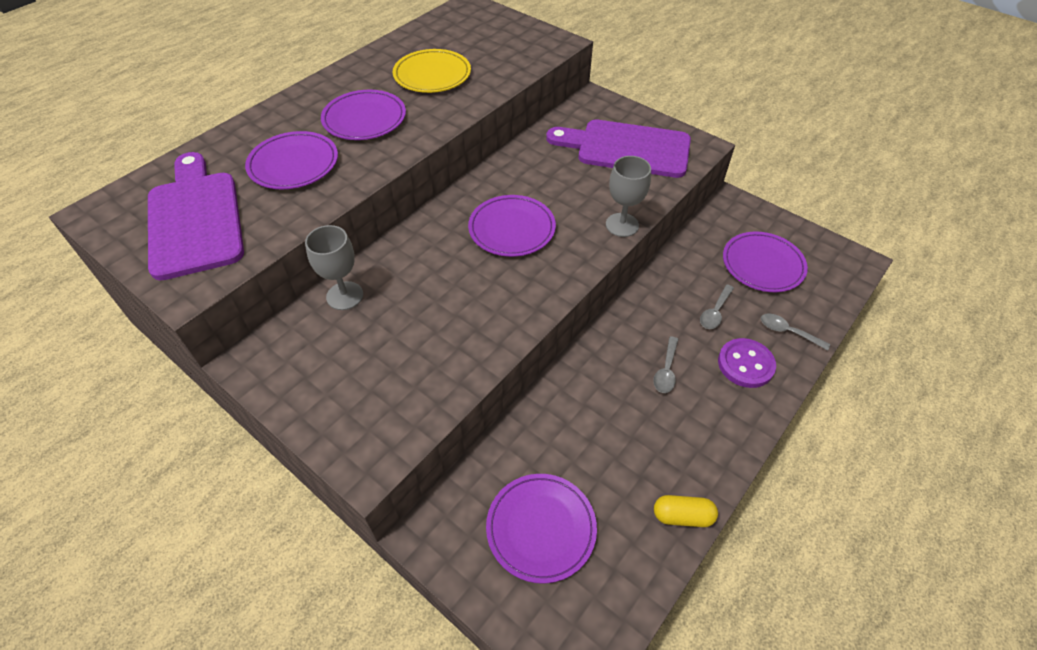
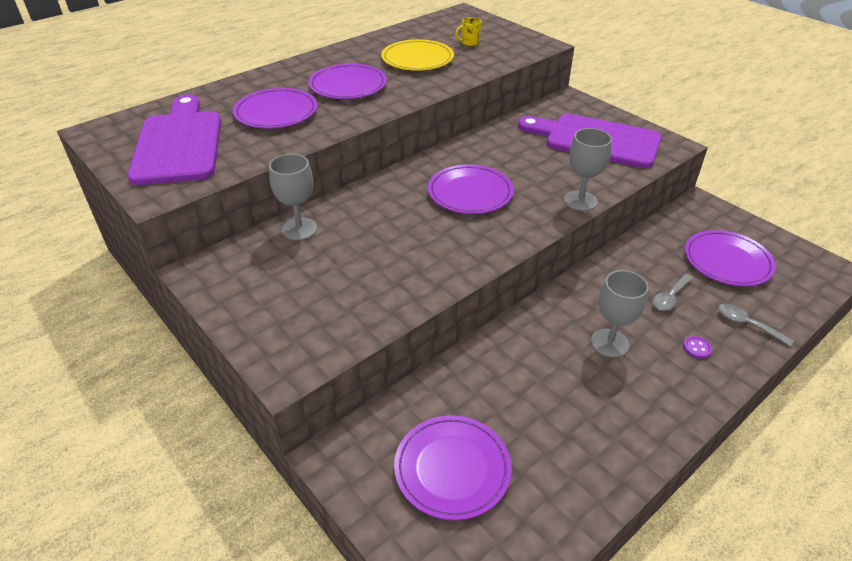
camera: 10 degrees right, 10 degrees down
grey spoon [653,336,678,393] -> grey goblet [591,270,649,358]
yellow capsule [654,495,718,527] -> none
purple button [718,338,776,388] -> purple button [683,336,712,359], size x0.46
none -> yellow mug [455,17,481,46]

